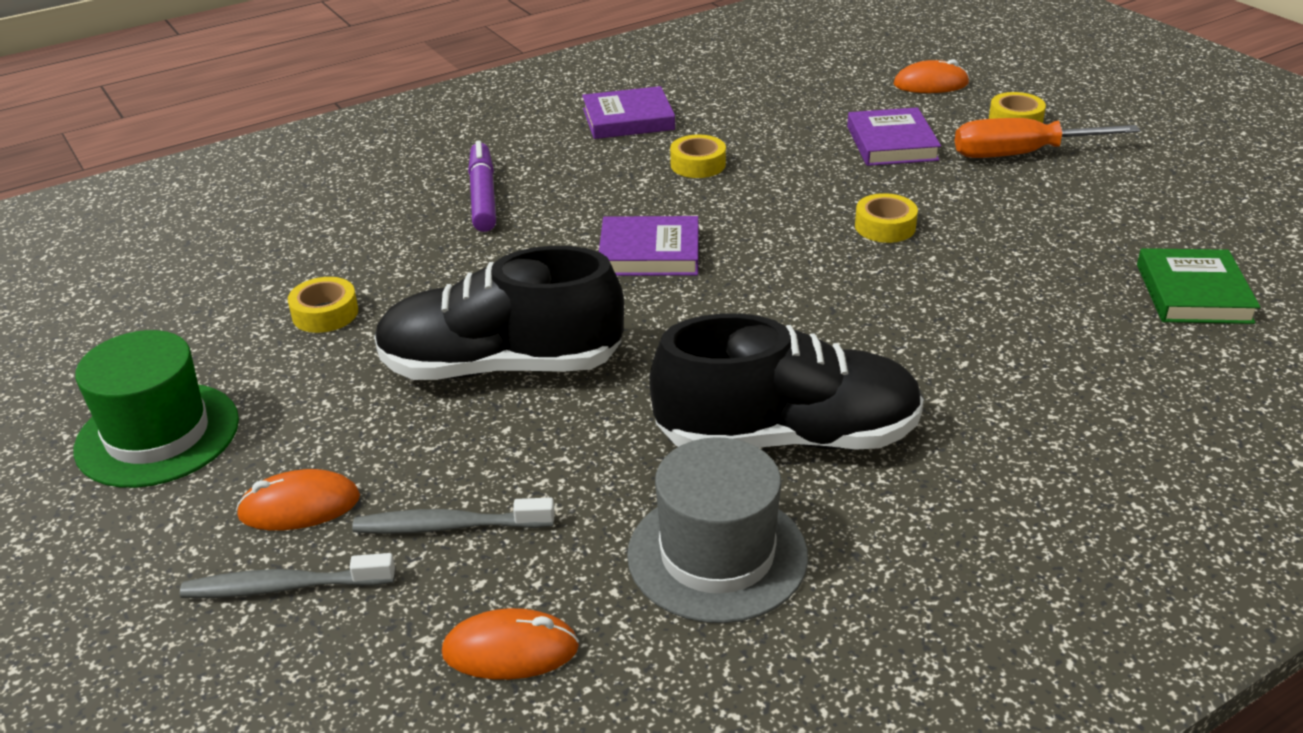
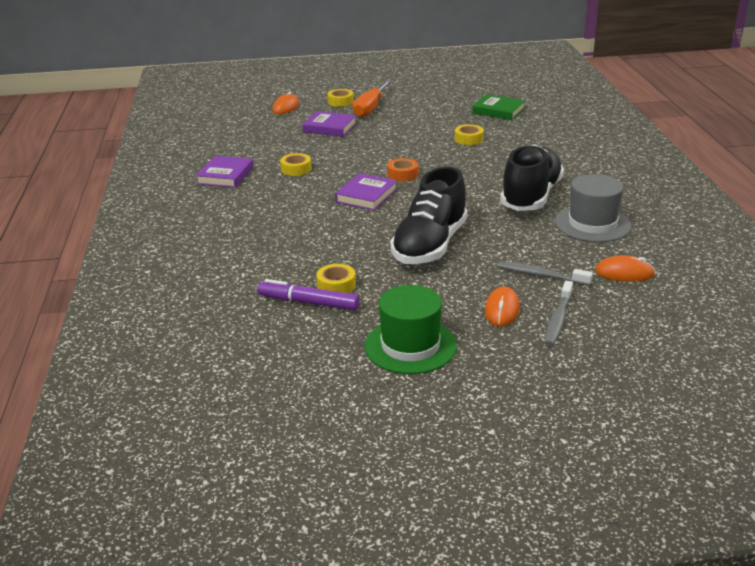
camera: 65 degrees left, 5 degrees down
grey toothbrush [352,498,555,534] -> grey toothbrush turned 90 degrees clockwise [497,261,593,286]
orange mouse [442,608,579,680] -> orange mouse turned 75 degrees clockwise [595,255,655,282]
purple marker [468,141,496,232] -> purple marker moved to [257,279,360,310]
yellow tape [855,193,918,243] -> yellow tape moved to [455,124,484,145]
none -> orange tape [387,158,418,181]

